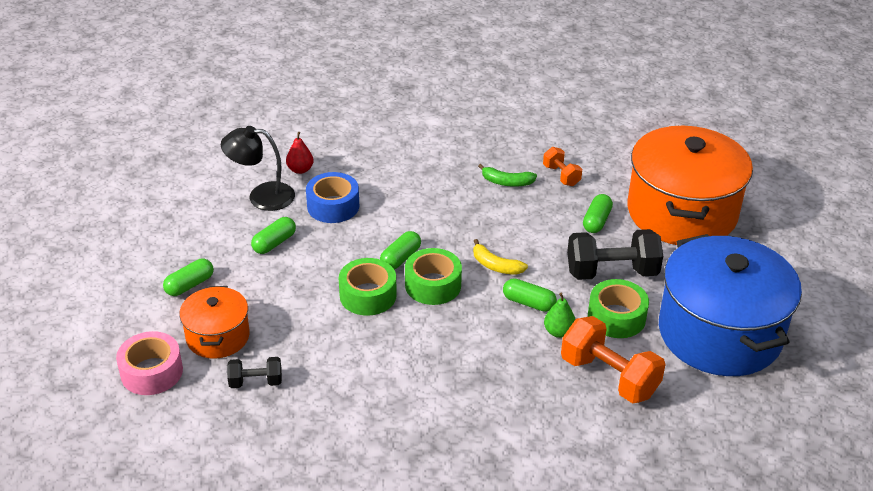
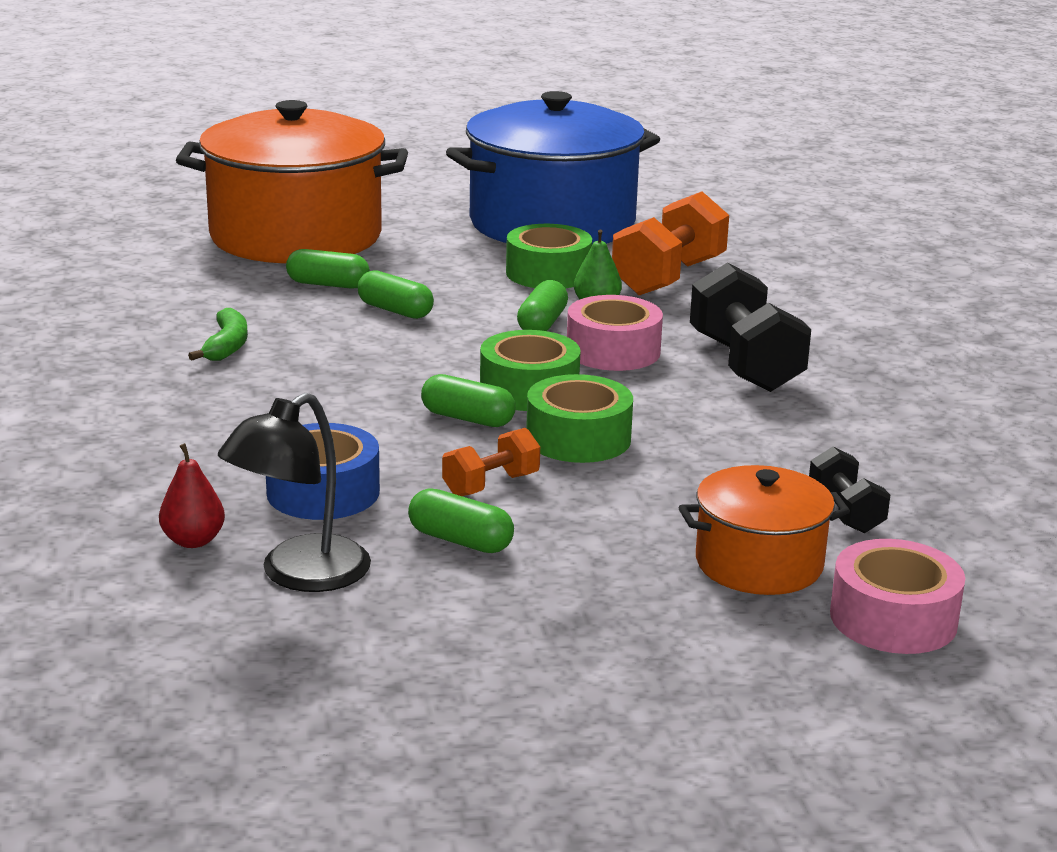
camera: 100 degrees left, 15 degrees down
green capsule [163,259,214,296] -> green capsule moved to [357,270,434,319]
black lamp [221,126,295,211] -> black lamp turned 45 degrees clockwise [218,393,371,592]
yellow banana [473,239,528,275] -> none
orange dumbbell [543,147,582,186] -> orange dumbbell moved to [442,428,540,496]
black dumbbell [567,229,663,280] -> black dumbbell moved to [690,262,811,392]
none -> pink tape [567,295,663,371]

